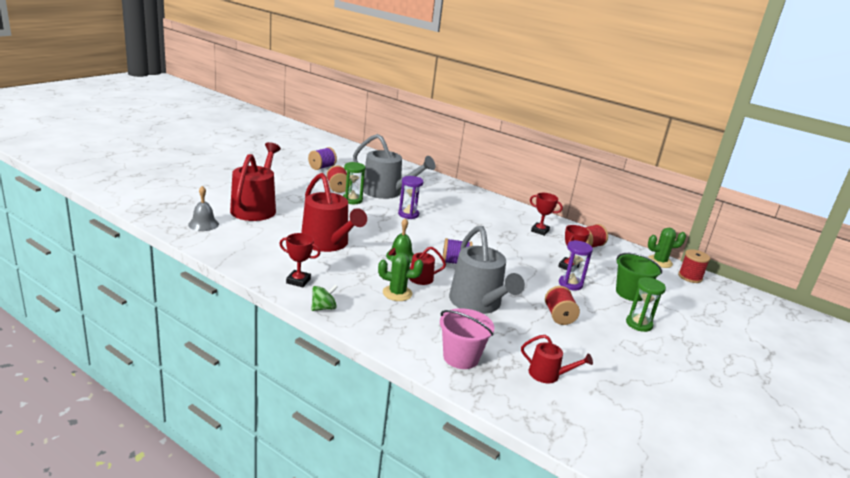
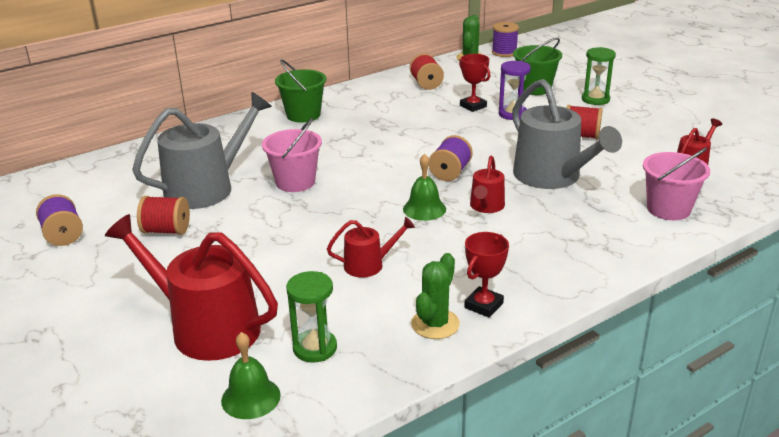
camera: 65 degrees left, 5 degrees up
grey bell [188,186,219,231] -> green bell [221,332,281,419]
red watering can [301,173,367,252] -> red watering can [327,217,415,278], size x0.50
green spinning top [311,284,338,311] -> none
green hourglass [343,162,365,204] -> green hourglass moved to [286,271,337,363]
green cactus [378,253,423,301] -> green cactus moved to [411,253,460,339]
purple hourglass [398,176,423,219] -> pink bucket [262,118,322,192]
grey watering can [449,226,525,314] -> grey watering can turned 60 degrees clockwise [512,79,622,189]
red trophy [530,193,563,236] -> none
red spool [678,249,710,283] -> purple spool [492,22,519,57]
none -> green bucket [275,59,326,122]

